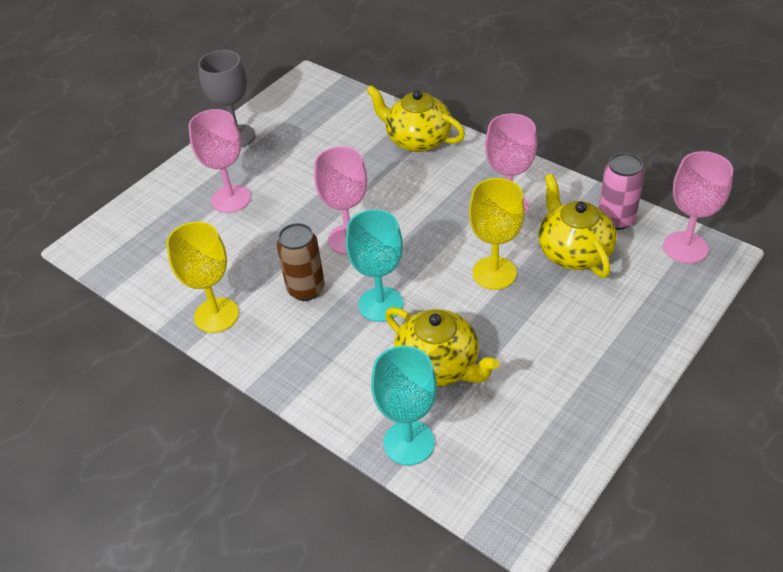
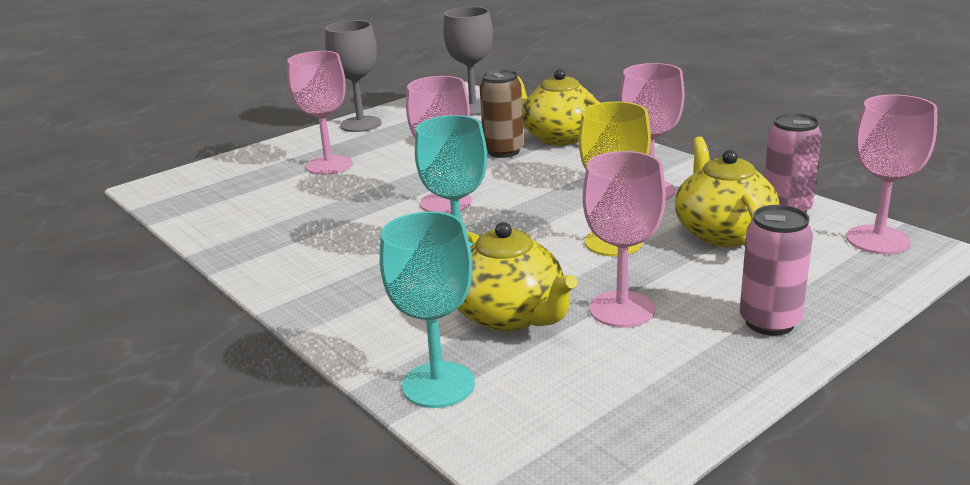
camera: 10 degrees right, 20 degrees down
yellow goblet [166,222,239,333] -> none
brown can [277,223,325,301] -> brown can moved to [480,69,524,158]
none -> grey goblet [443,7,493,116]
none -> pink goblet [583,151,666,327]
none -> pink can [740,205,813,336]

